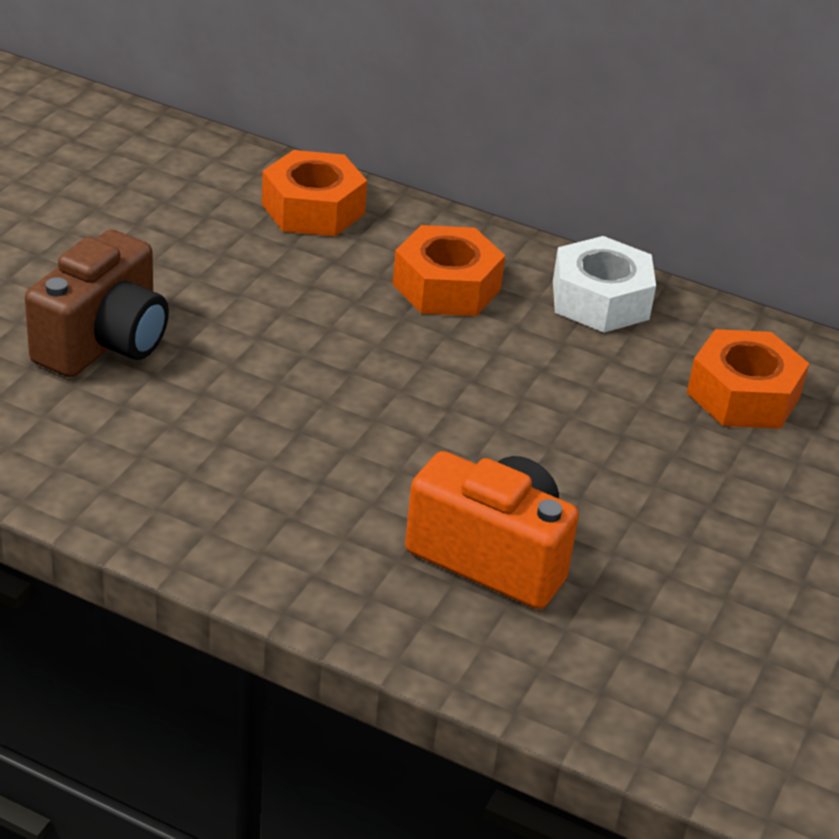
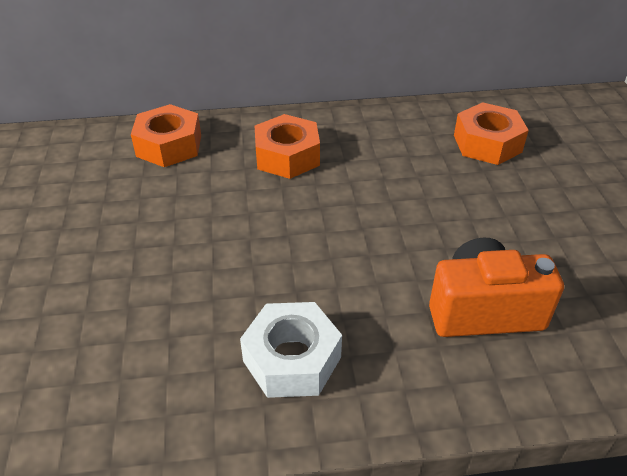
camera: 30 degrees left, 5 degrees up
brown camera [25,230,169,377] -> none
white nut [553,236,656,333] -> white nut moved to [240,302,342,398]

